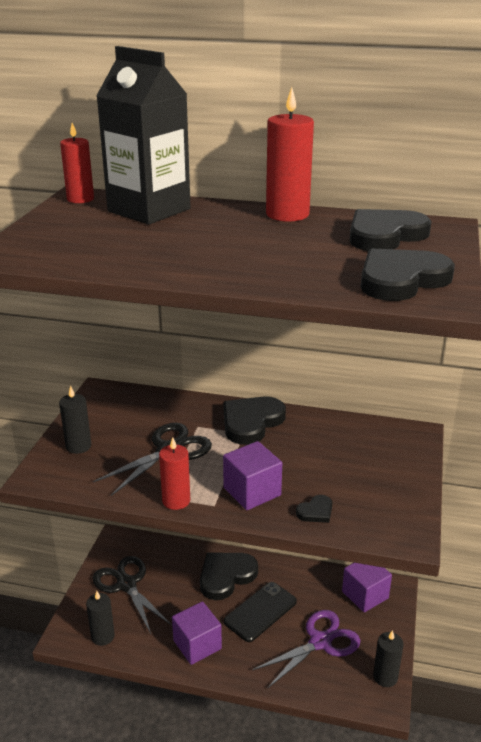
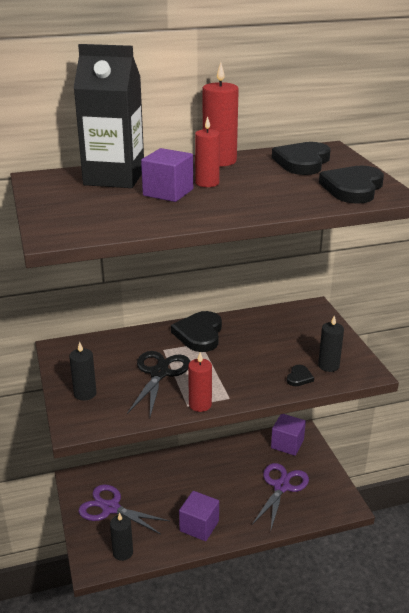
camera: 30 degrees left, 0 degrees up
red candle [60,123,94,203] -> red candle moved to [195,116,220,187]
black scissors [93,556,172,634] -> purple scissors [78,484,170,534]
black heart [200,553,258,600] -> none
purple cube [223,441,282,510] -> purple cube moved to [141,148,193,202]
black phone [224,582,297,642] -> none
black candle [373,630,404,687] -> black candle moved to [318,315,344,372]

